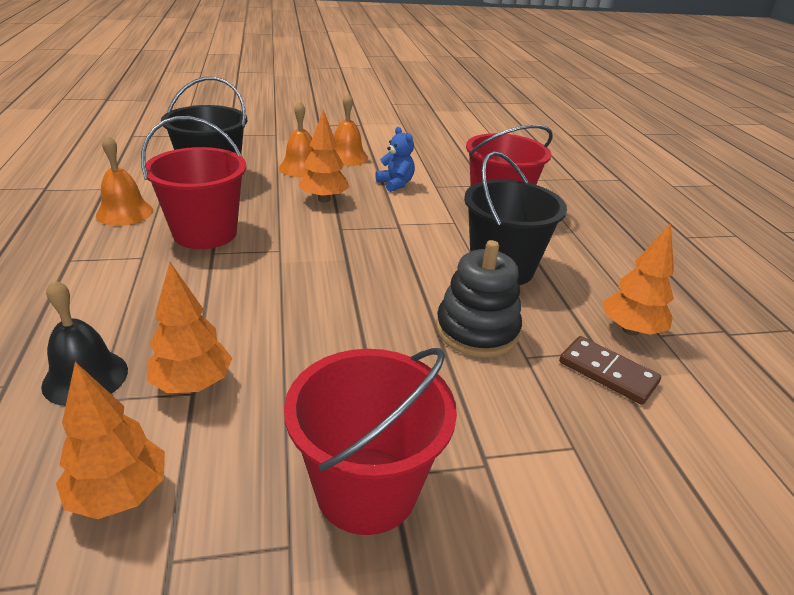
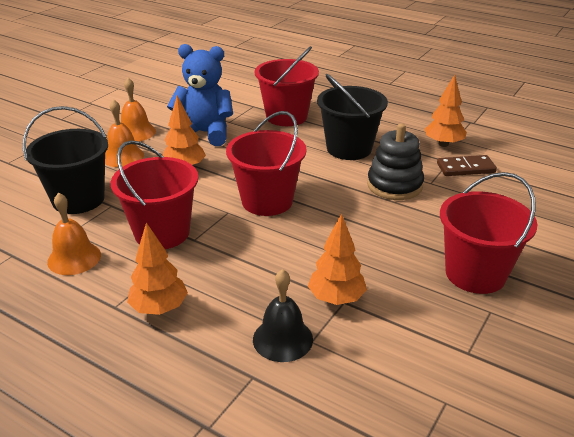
camera: 45 degrees left, 0 degrees up
orange tree [56,362,165,519] -> orange tree moved to [127,222,188,315]
blue teddy bear [375,127,415,192] -> blue teddy bear [167,44,233,146], size x1.89
none -> red bucket [226,111,306,216]

